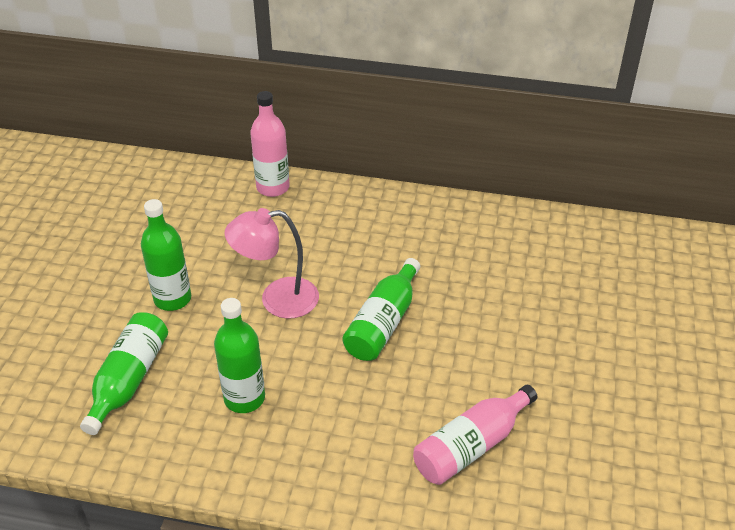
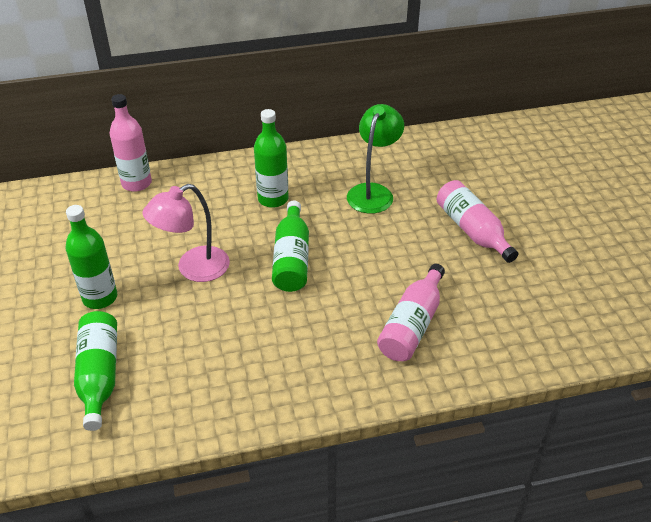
camera: 25 degrees left, 0 degrees up
green bottle [214,298,265,413] -> green bottle moved to [254,109,289,208]
none -> green lamp [347,104,404,214]
none -> pink bottle [436,180,518,263]

